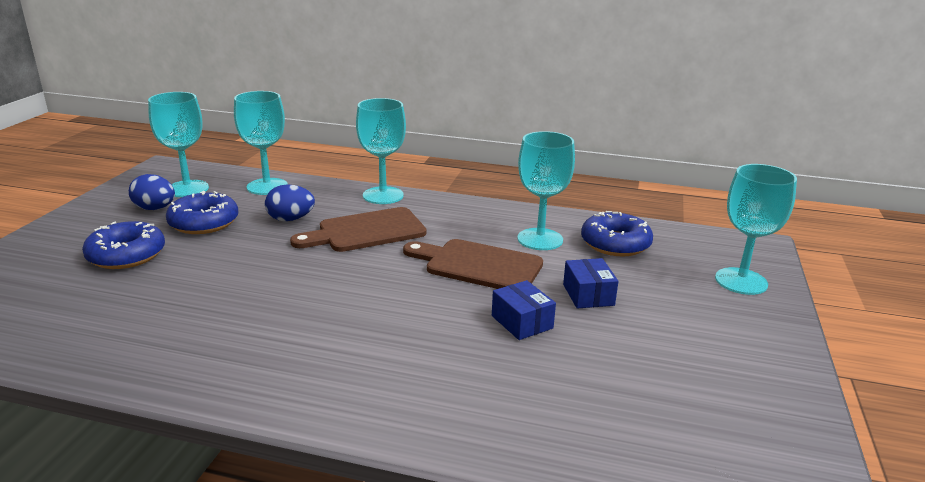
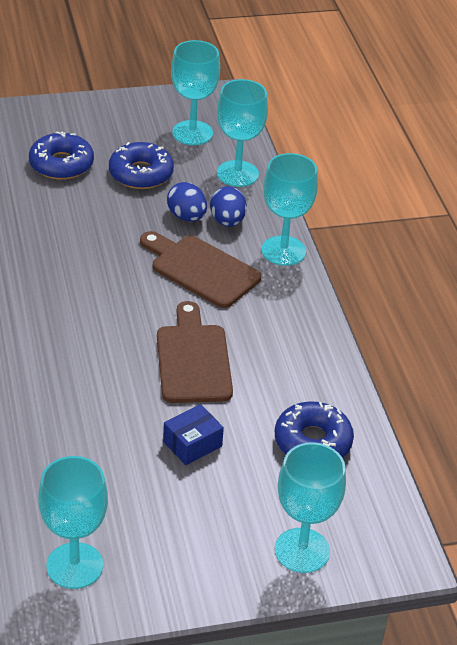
camera: 60 degrees right, 15 degrees up
blue egg [129,174,175,210] -> blue egg moved to [210,186,247,227]
blue box [492,280,556,340] -> none
turquoise goblet [517,131,575,250] -> turquoise goblet moved to [38,456,108,589]

